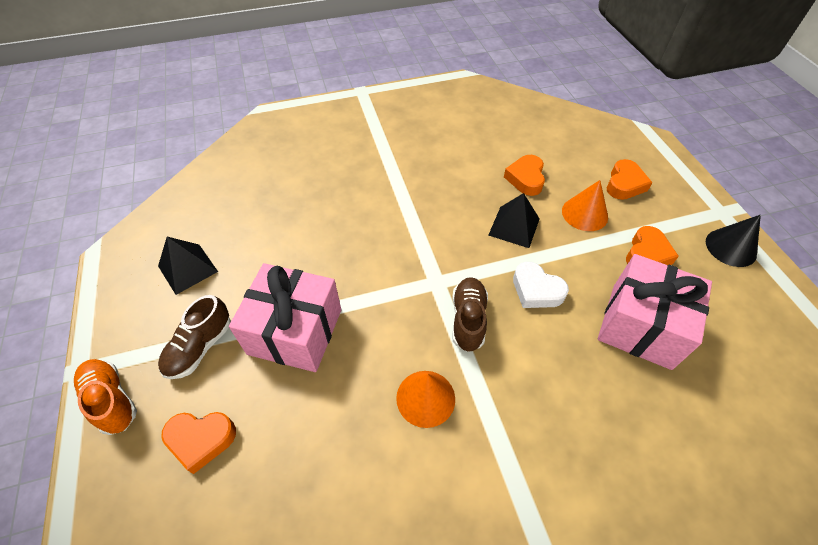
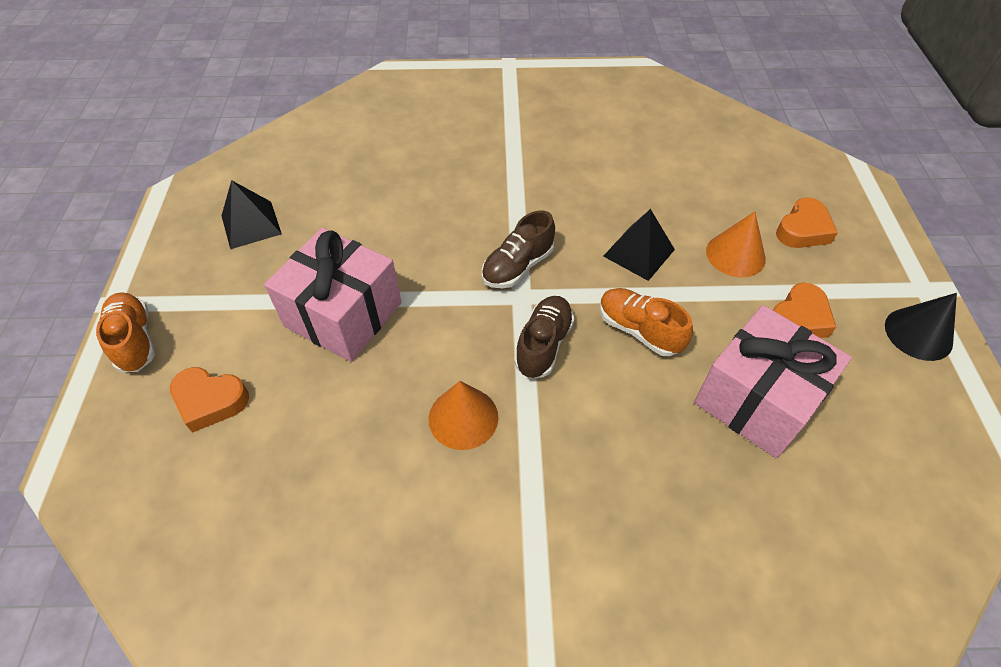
camera: 15 degrees right, 0 degrees up
brown shoe [158,295,231,379] -> brown shoe moved to [482,210,555,288]
orange heart [504,155,545,196] -> none
white heart [513,262,569,308] -> orange shoe [600,288,693,356]

